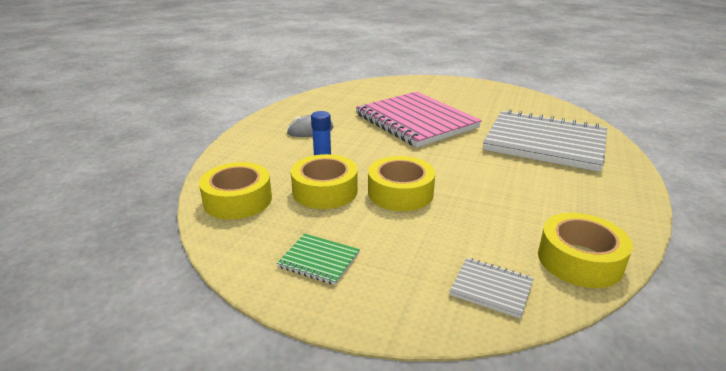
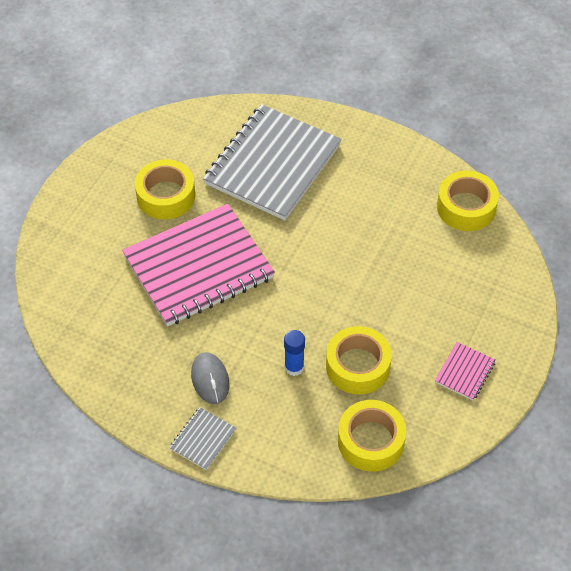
camera: 85 degrees left, 25 degrees up
green notebook [277,234,360,285] -> pink notebook [435,342,496,401]
yellow tape [368,156,435,211] -> yellow tape moved to [135,159,195,219]
grey notebook [449,258,534,319] -> grey notebook moved to [169,407,236,470]

